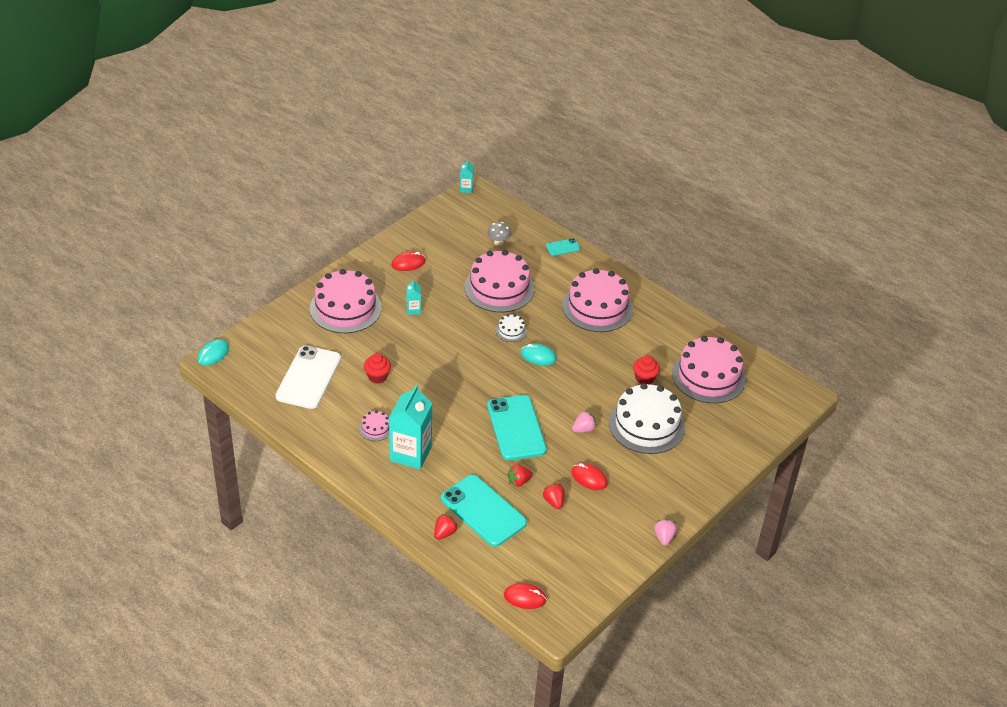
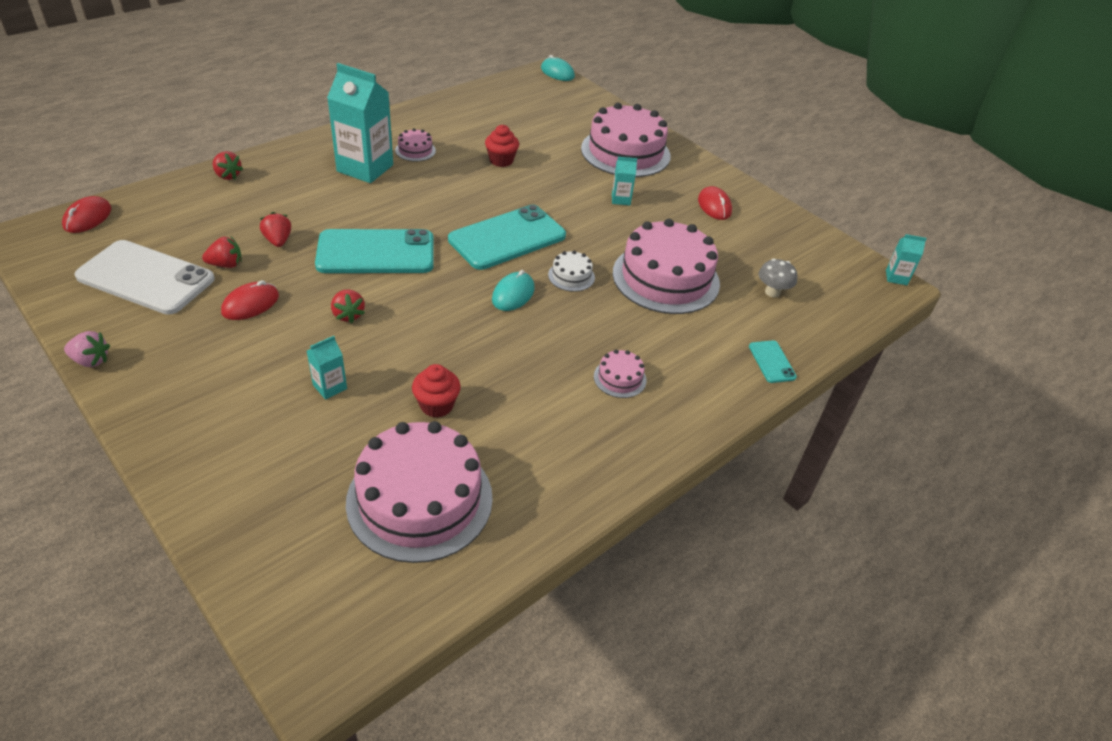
camera: 95 degrees right, 0 degrees up
white phone [276,346,341,409] -> white phone moved to [75,240,215,315]
turquoise phone [441,475,527,547] -> turquoise phone moved to [448,205,566,270]
pink cake [562,268,633,332] -> pink cake [594,349,647,398], size x0.43
pink strawberry [572,411,597,433] -> red strawberry [331,290,365,323]
white cake [609,383,685,454] -> turquoise carton [307,336,347,400]

